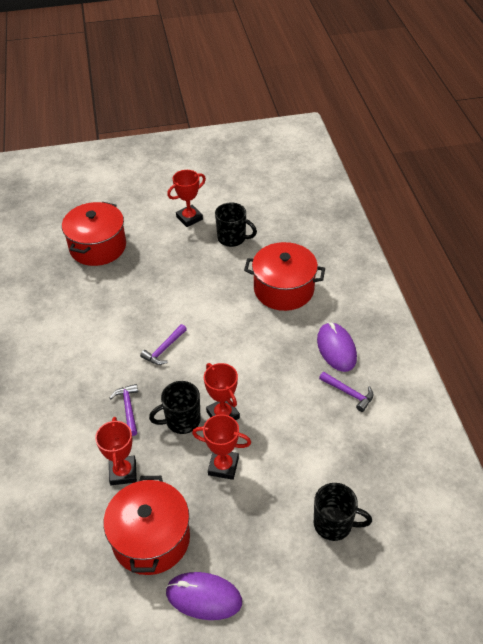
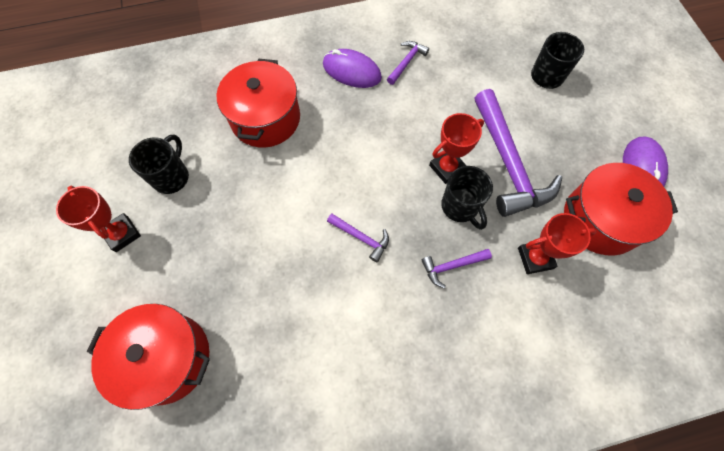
camera: 95 degrees left, 20 degrees up
red trophy [192,414,251,480] -> purple hammer [475,89,562,217]
purple mouse [317,322,357,372] -> purple mouse turned 45 degrees clockwise [323,49,382,88]

